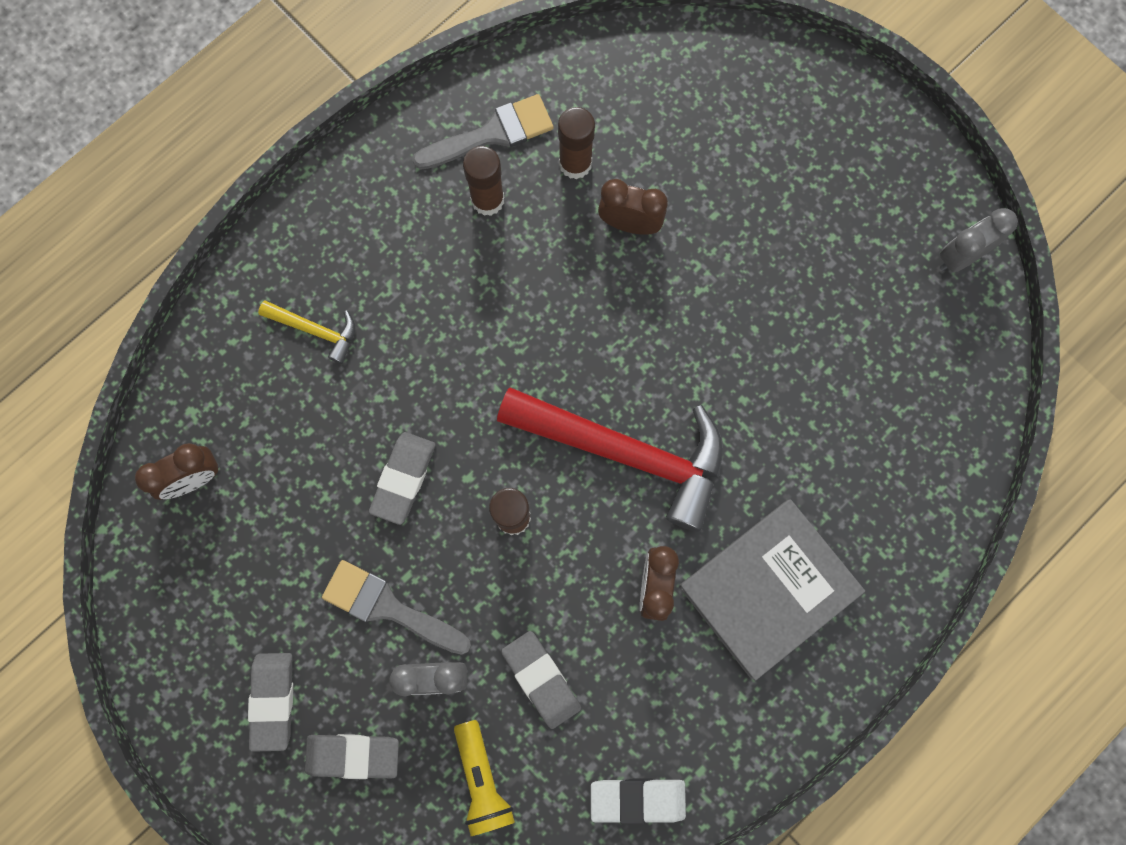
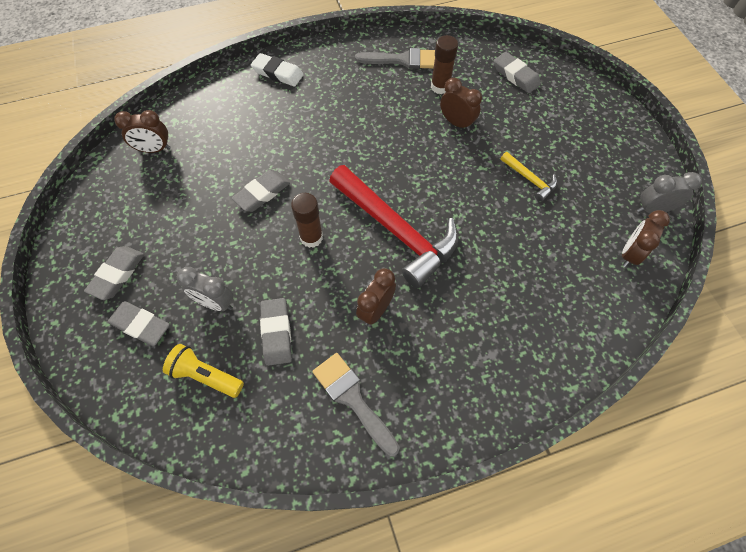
camera: 25 degrees right, 15 degrees down
yellow hammer [258,301,355,364] -> yellow hammer moved to [500,152,557,202]
grey brush [322,560,471,655] -> grey brush moved to [312,353,400,457]
yellow flashlight [454,720,515,836] -> yellow flashlight turned 105 degrees clockwise [163,344,244,398]
brown glue stick [463,146,504,216] -> none
white eraser [591,779,686,824] -> white eraser moved to [251,53,304,86]
grey book [679,499,865,681] -> none
none -> grey eraser [494,52,541,93]
none -> brown clock [622,210,670,267]

